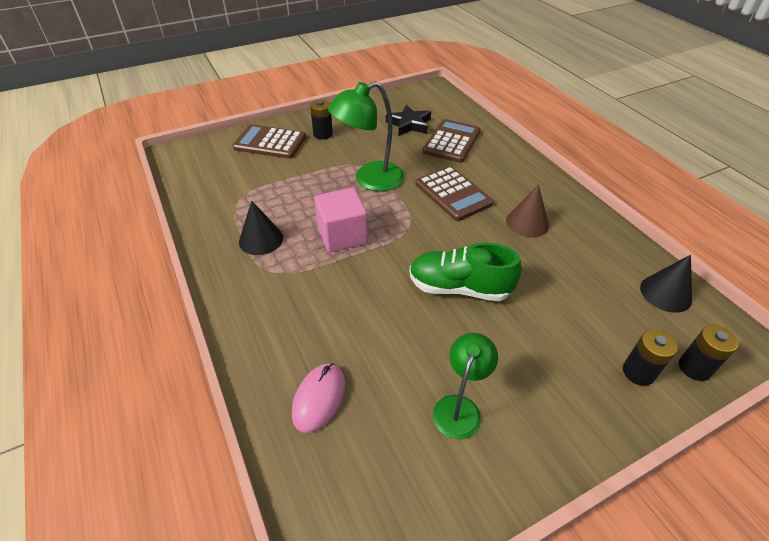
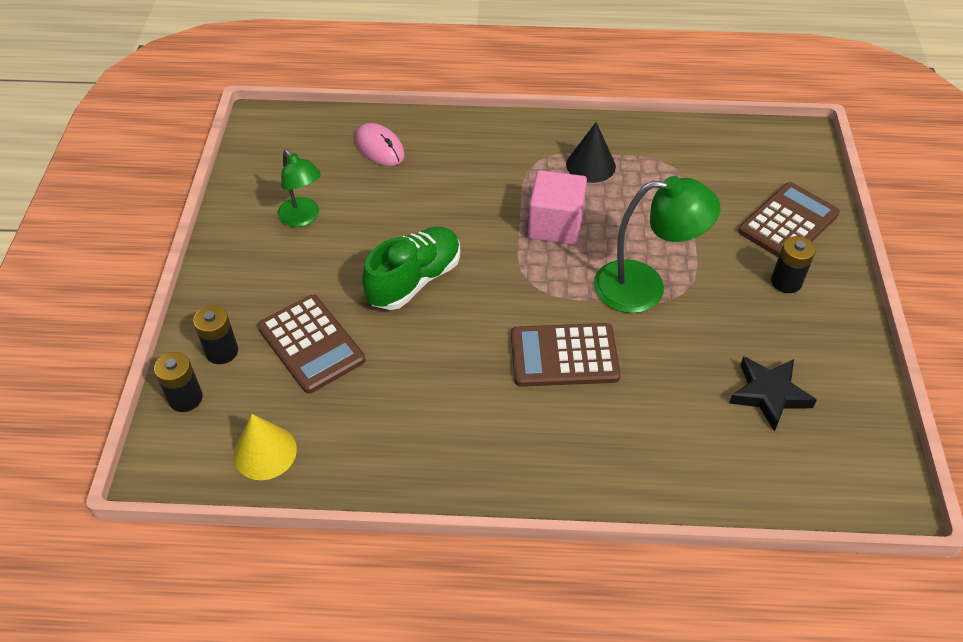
camera: 120 degrees right, 5 degrees up
green lamp [328,81,404,191] -> green lamp turned 90 degrees clockwise [594,176,720,313]
brown calculator [422,119,481,163] -> brown calculator moved to [258,295,365,394]
brown cone [506,184,549,238] -> none
black cone [640,255,692,313] -> yellow cone [234,414,297,480]

